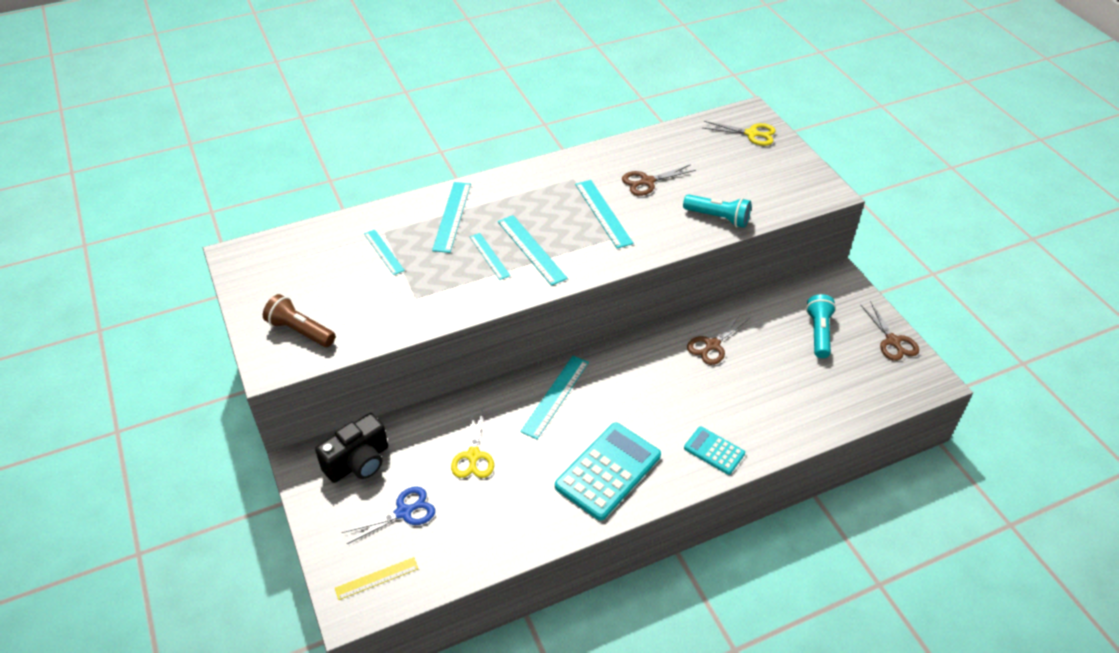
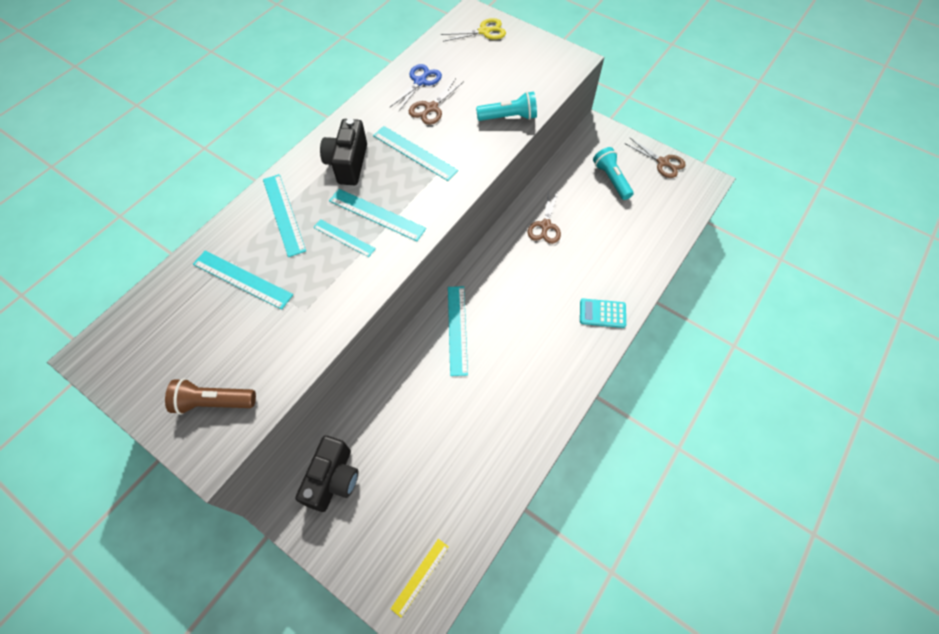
camera: 30 degrees left, 15 degrees up
blue scissors [342,487,435,544] -> blue scissors moved to [390,64,442,112]
turquoise ruler [364,230,405,275] -> turquoise ruler [193,251,293,310], size x1.55
yellow scissors [451,408,494,478] -> none
turquoise calculator [555,423,661,520] -> none
none -> black camera [320,118,367,185]

